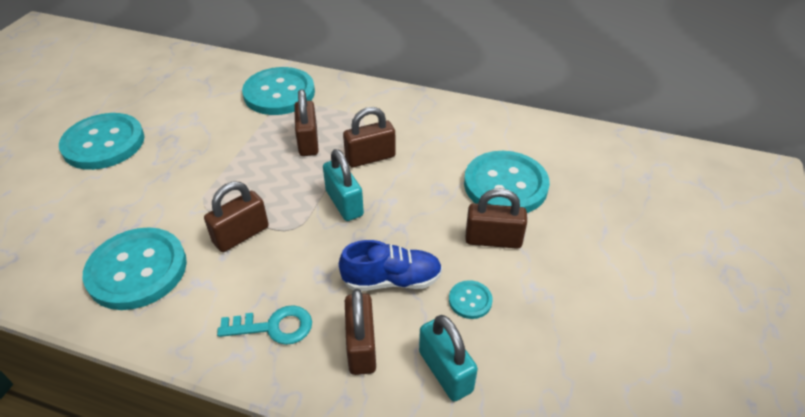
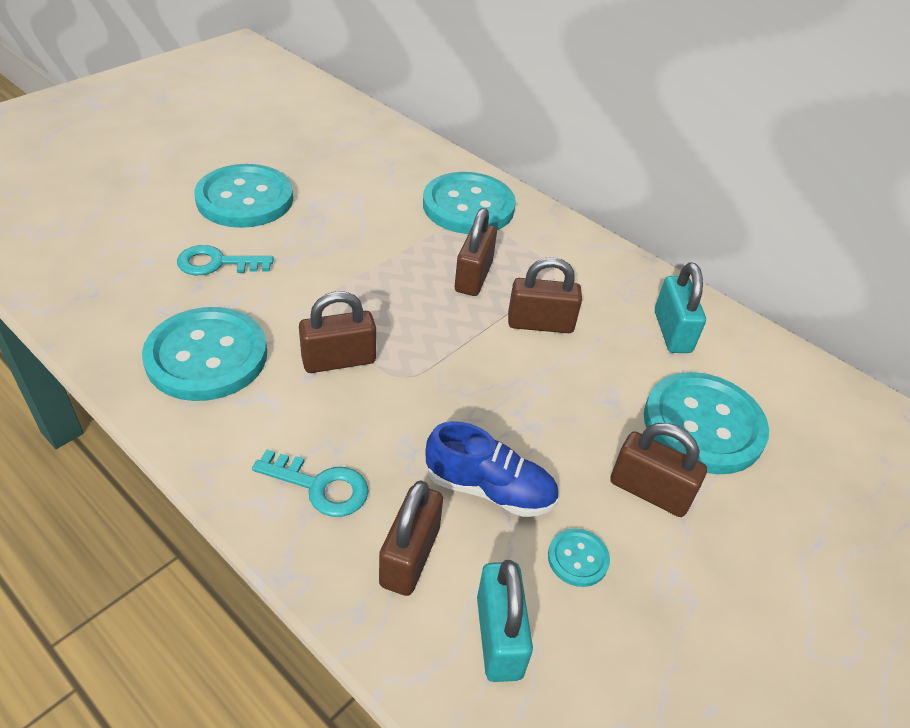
camera: 20 degrees right, 0 degrees up
turquoise padlock [323,149,364,221] -> turquoise padlock moved to [655,262,706,353]
none -> turquoise key [177,245,274,275]

